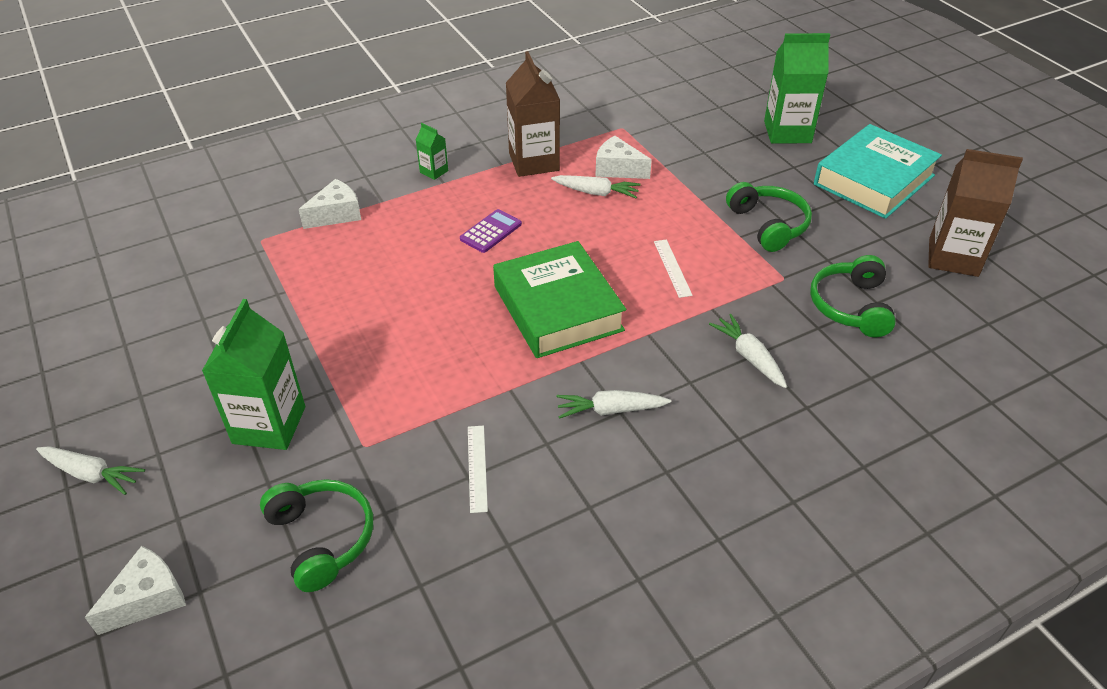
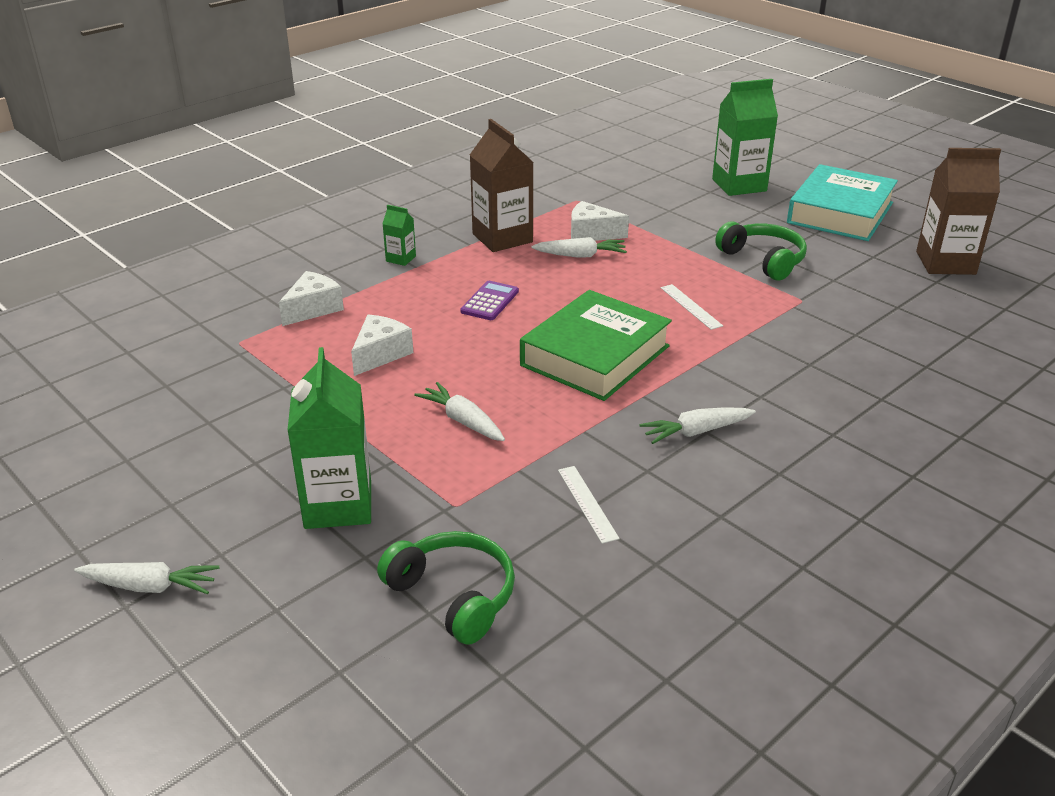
camera: 15 degrees left, 10 degrees down
white cheese [85,546,186,635] -> white cheese moved to [351,315,413,376]
green book [493,241,626,358] -> green book turned 75 degrees clockwise [520,290,672,401]
white carrot [709,314,787,388] -> white carrot moved to [414,382,505,441]
green headphones [810,255,896,337] -> none

